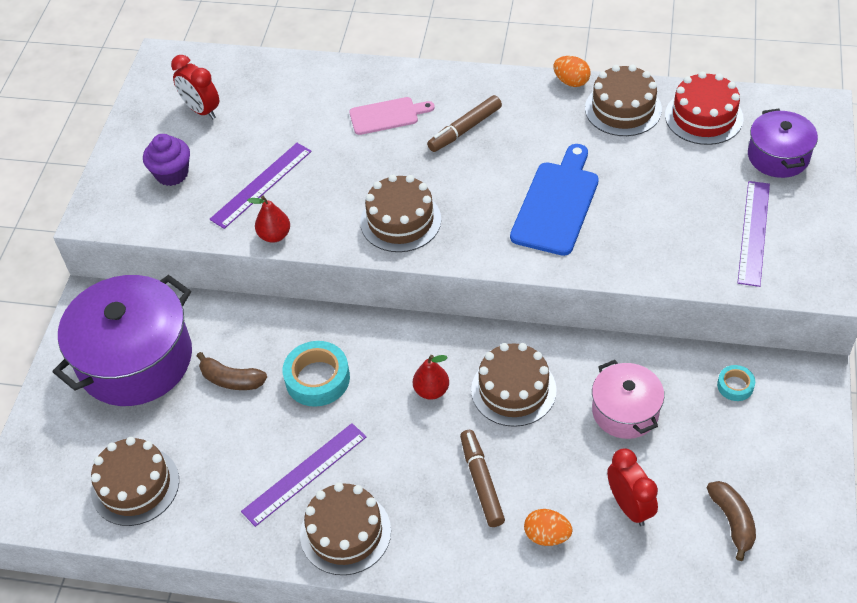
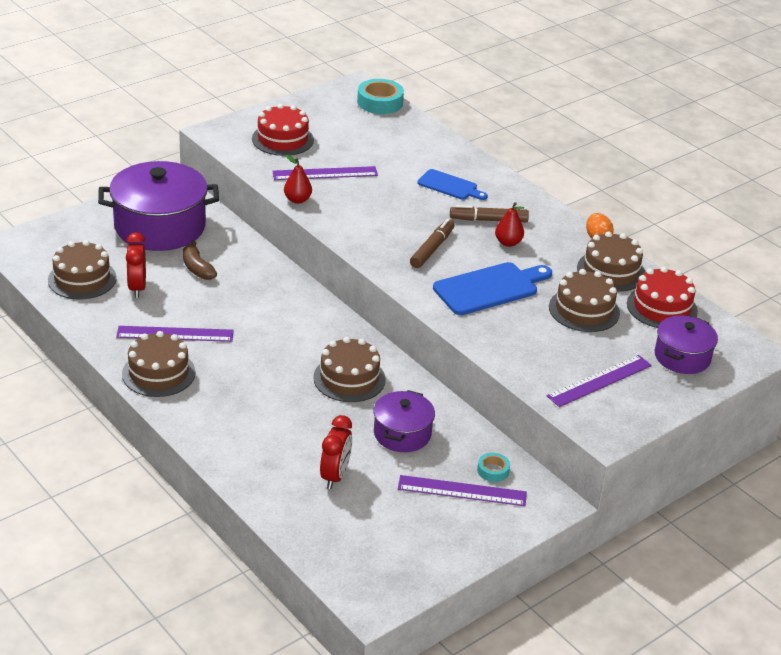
camera: 35 degrees right, 15 degrees down
purple cupcake [143,134,190,186] -> red cake [252,104,314,156]
red clock [171,55,219,119] -> red clock moved to [126,232,146,298]
turquoise tape [282,341,350,407] -> turquoise tape moved to [357,79,404,114]
pink cutting board [349,97,435,135] -> blue cutting board [417,169,488,200]
brown cake [360,174,441,252] -> brown cake moved to [549,269,620,332]
red pear [413,355,449,400] -> red pear moved to [495,202,524,247]
brown marker [460,430,505,527] -> brown marker moved to [410,219,455,268]
orange egg [524,509,572,546] -> none
pink pot [592,360,664,439] -> purple pot [373,390,435,452]
brown banana [706,481,756,561] -> none
none -> purple ruler [398,475,527,506]

